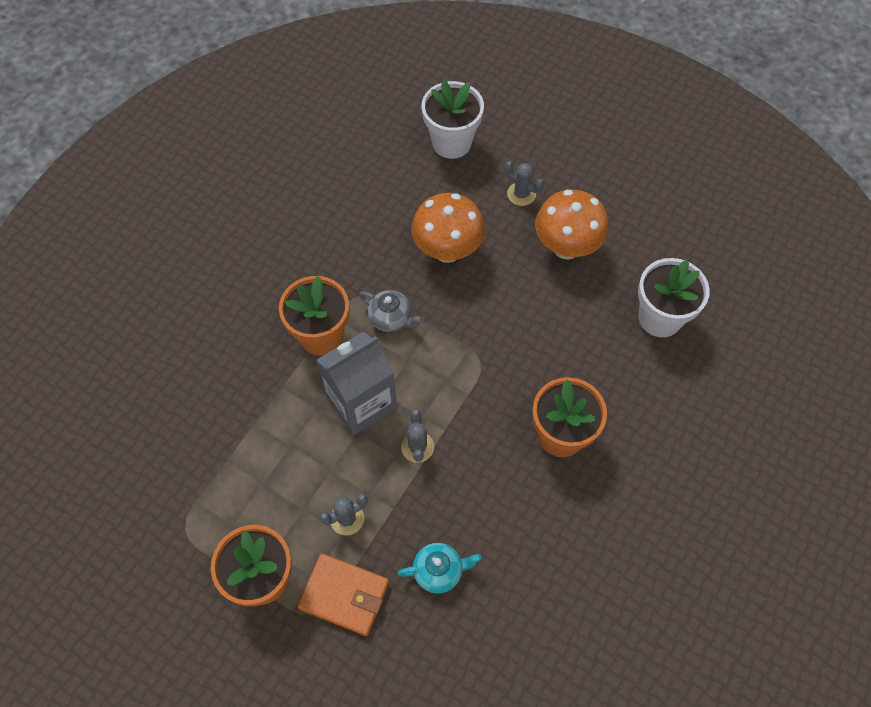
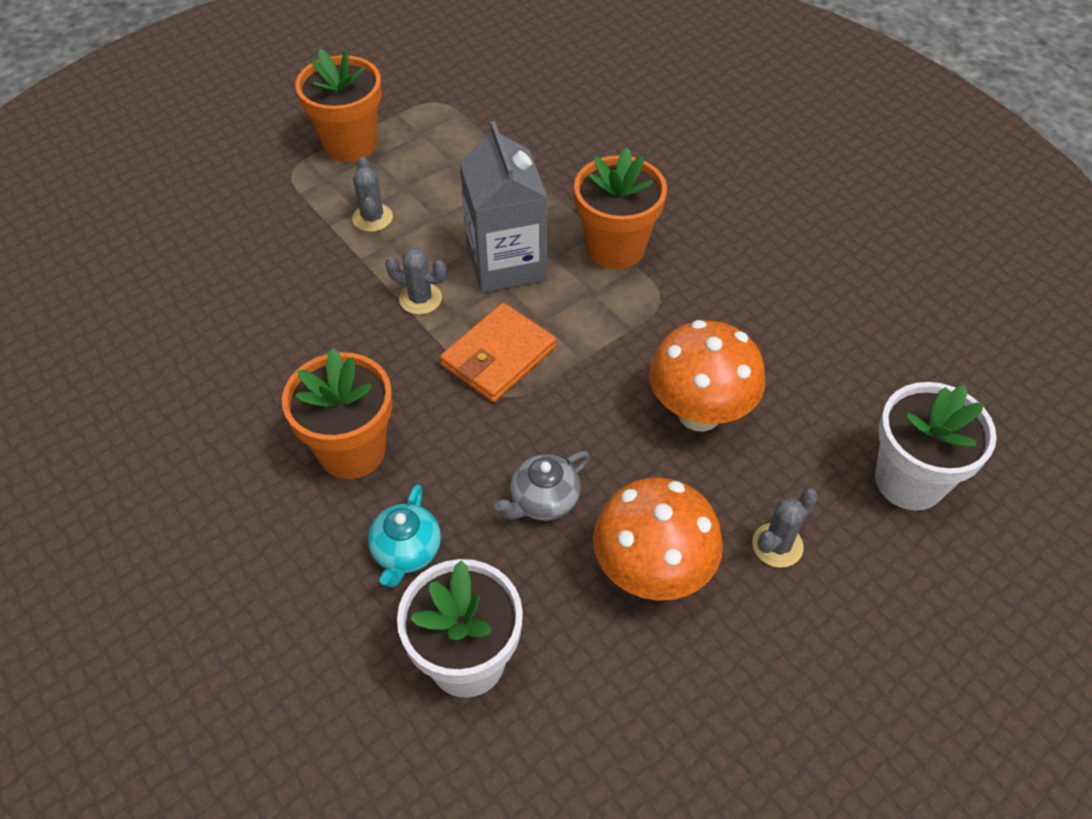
camera: 110 degrees right, 10 degrees down
orange wallet [297,553,389,636] -> orange wallet moved to [440,303,556,402]
grey teapot [359,290,423,332] -> grey teapot moved to [494,451,590,521]
turquoise teapot [397,543,482,594] -> turquoise teapot moved to [368,484,441,587]

